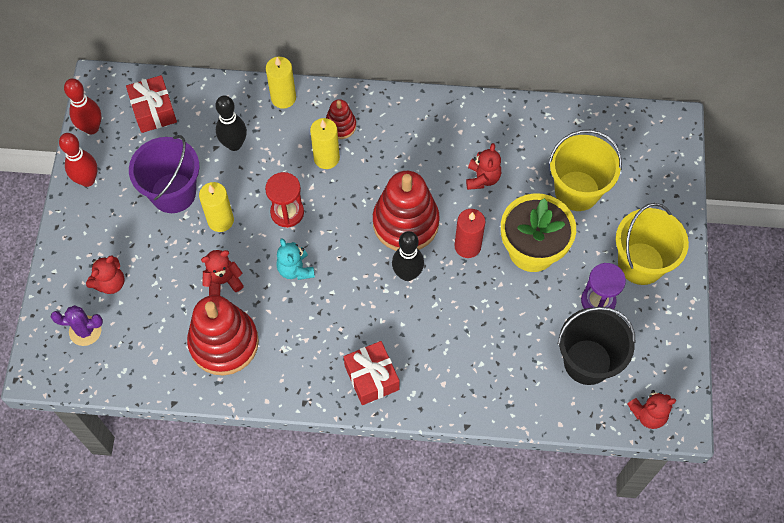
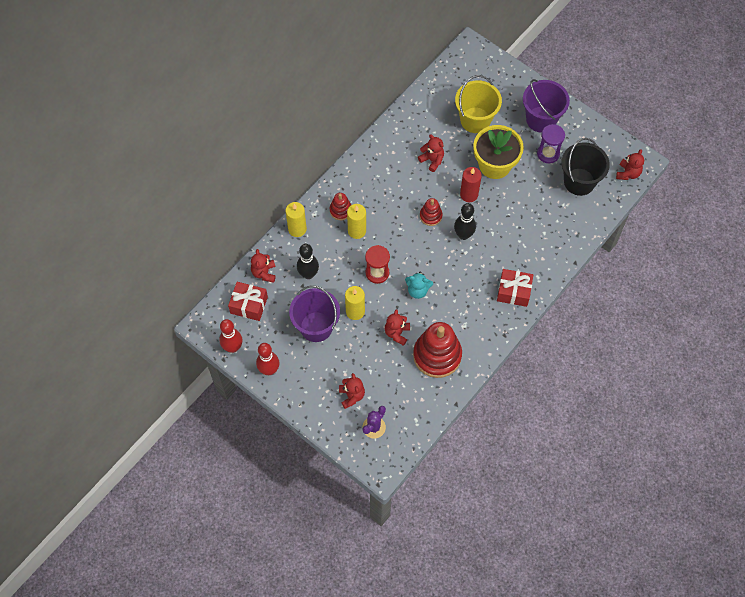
camera: 55 degrees left, 0 degrees up
red stacking toy [373,171,440,251] -> red stacking toy [420,198,442,226], size x0.49
yellow bucket [616,203,689,285] -> purple bucket [523,79,570,133]
none -> red teddy bear [251,249,276,283]

